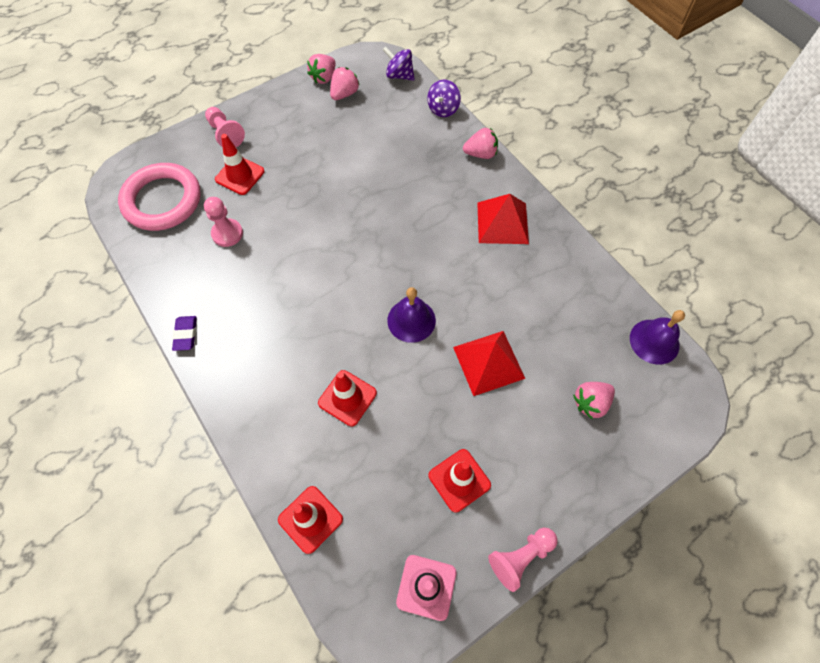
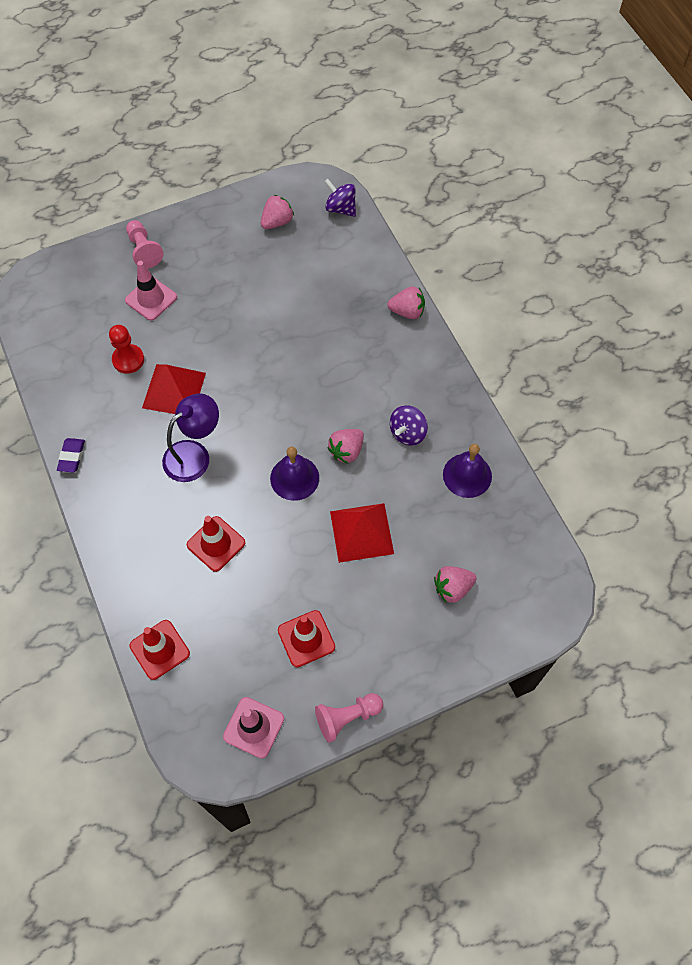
camera: 10 degrees right, 0 degrees up
pink ring [118,163,201,231] -> none
pink pawn [204,197,243,247] -> red pawn [109,325,144,374]
red traffic cone [215,134,264,195] -> pink traffic cone [125,261,177,321]
pink strawberry [307,54,336,84] -> pink strawberry moved to [327,429,364,464]
purple spinning top [427,80,461,117] -> purple spinning top moved to [390,405,428,446]
red pyramid [477,194,529,244] -> red pyramid moved to [142,364,206,414]
purple bell [630,310,685,365] -> purple bell moved to [443,444,492,498]
none -> purple lamp [162,393,219,482]

